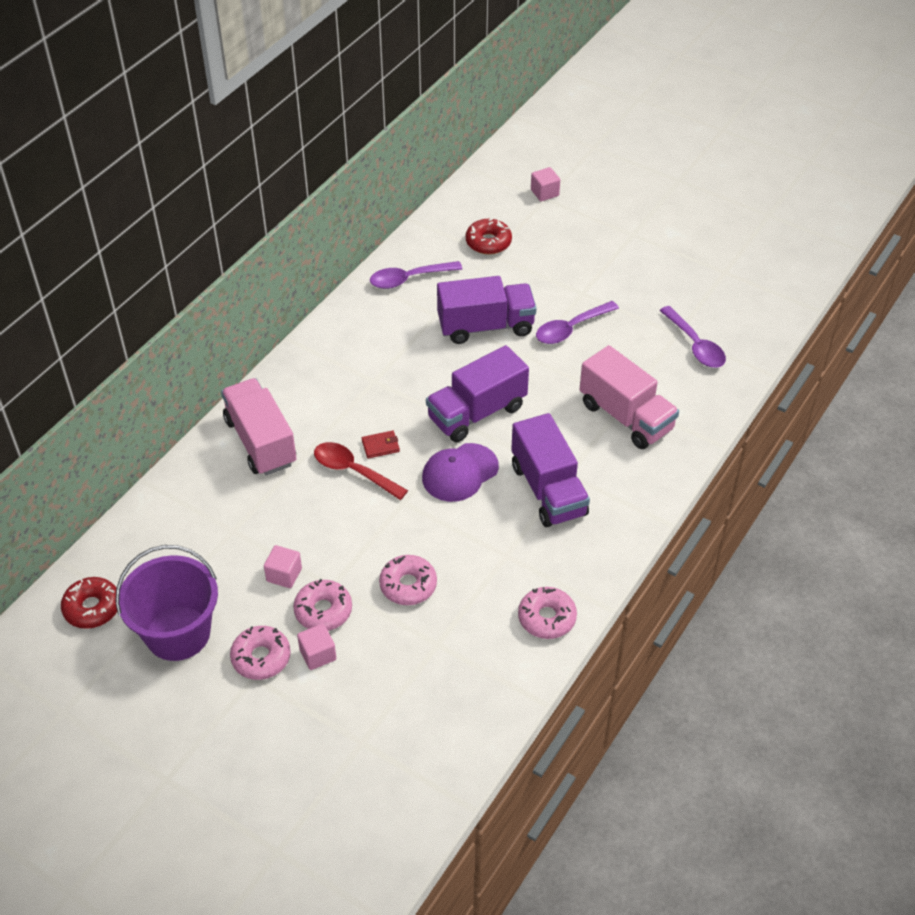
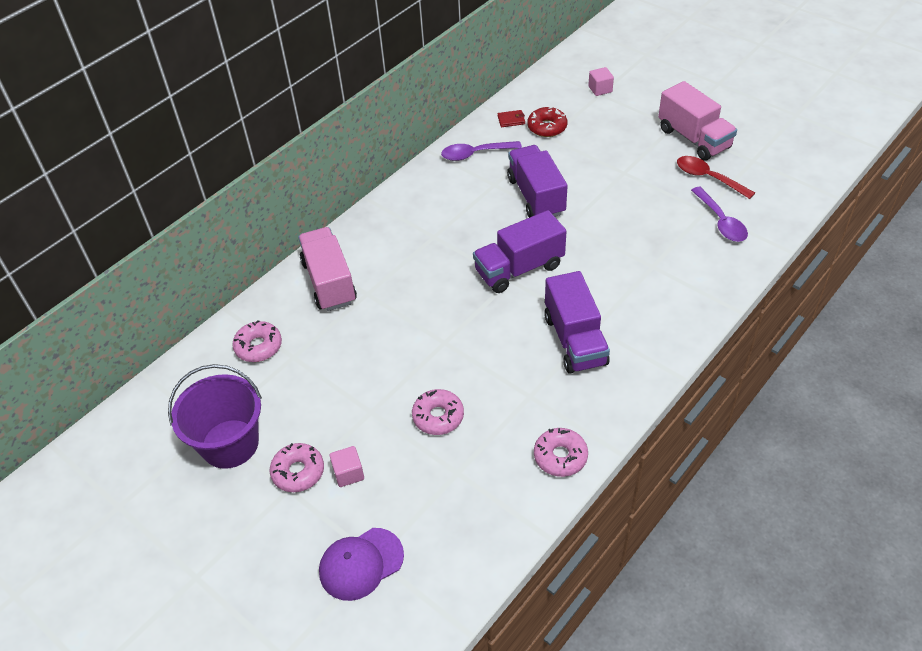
camera: 10 degrees right, 0 degrees up
red donut [61,577,117,629] -> none
pink cube [264,545,302,588] -> none
pink donut [293,579,352,631] -> pink donut moved to [232,320,282,362]
red spoon [314,442,408,500] -> red spoon moved to [677,156,755,199]
red wallet [362,430,400,459] -> red wallet moved to [498,110,525,127]
purple cap [422,443,499,502] -> purple cap moved to [319,528,404,601]
purple truck [437,276,537,344] -> purple truck turned 105 degrees counterclockwise [507,145,567,218]
purple spoon [536,301,619,344] -> none
pink truck [579,345,679,449] -> pink truck moved to [658,81,737,161]

